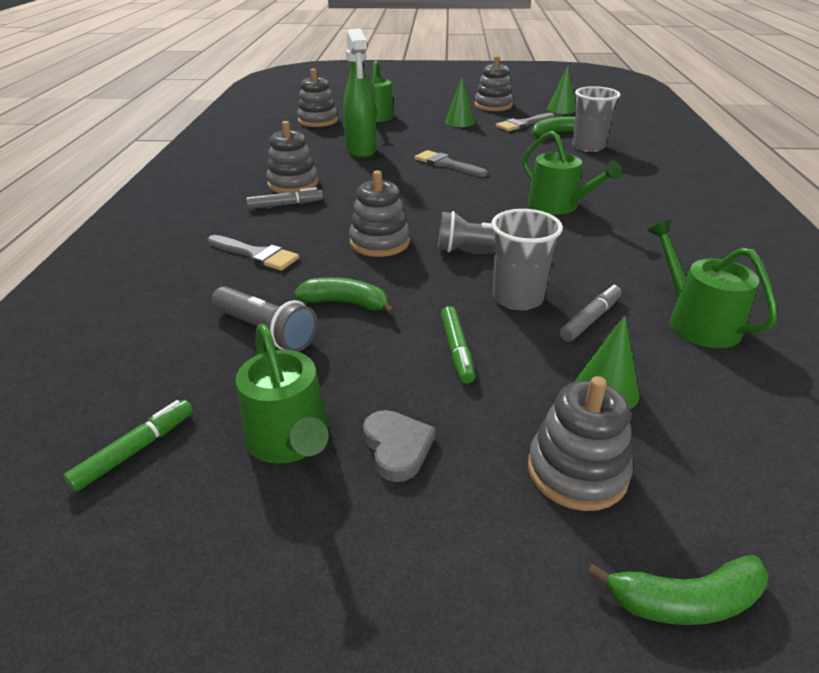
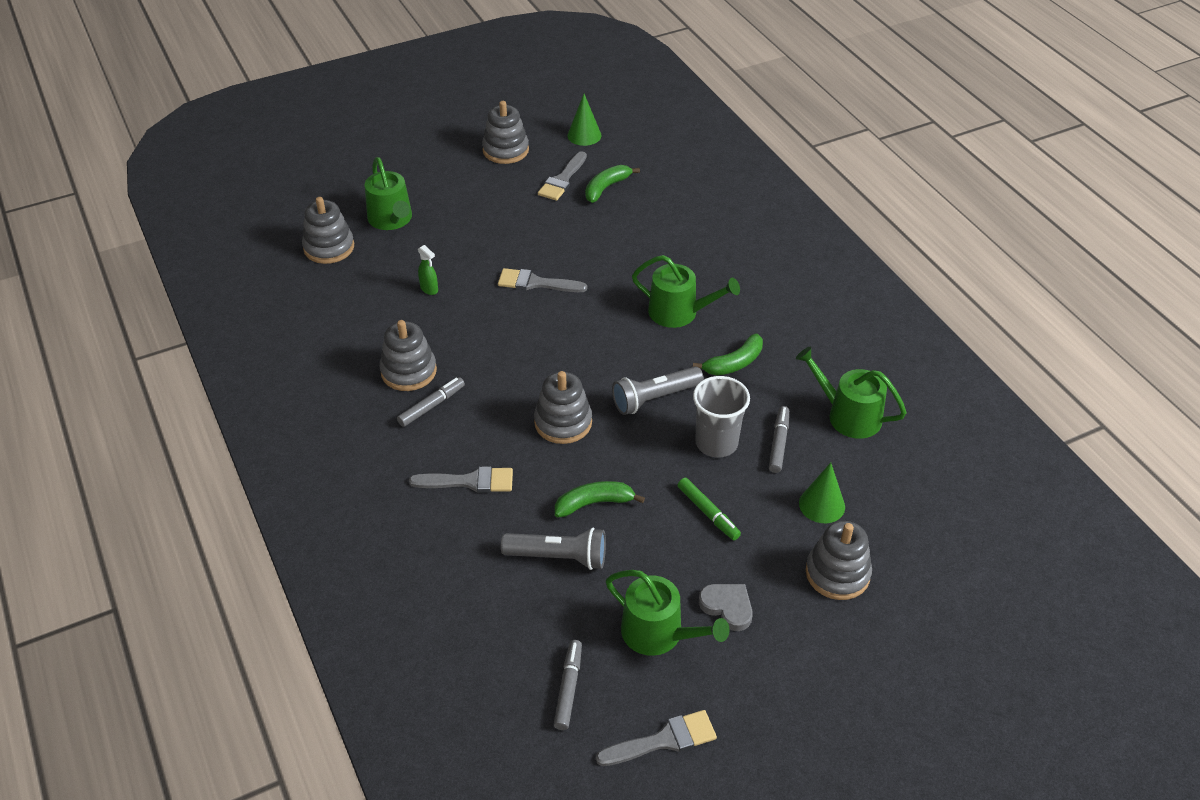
camera: 30 degrees left, 10 degrees up
green marker [63,400,193,492] -> grey marker [554,640,582,730]
green spray bottle [343,28,376,158] -> green spray bottle [418,245,438,295], size x0.43
green cone [445,77,475,127] -> none
grey cup [572,86,620,152] -> none
green banana [587,555,769,625] -> green banana moved to [693,334,763,376]
none -> grey brush [596,710,717,766]

